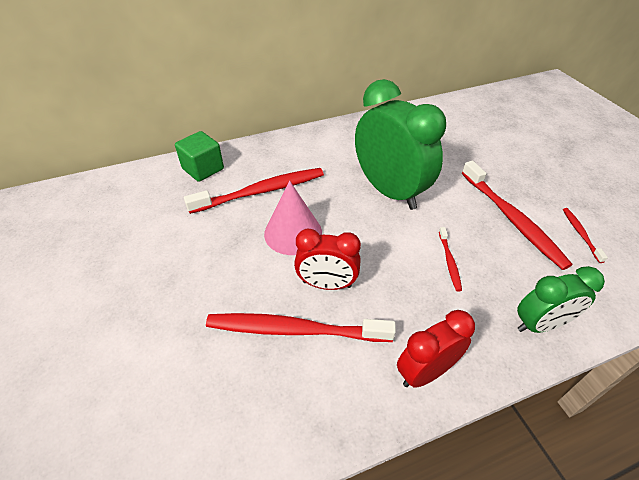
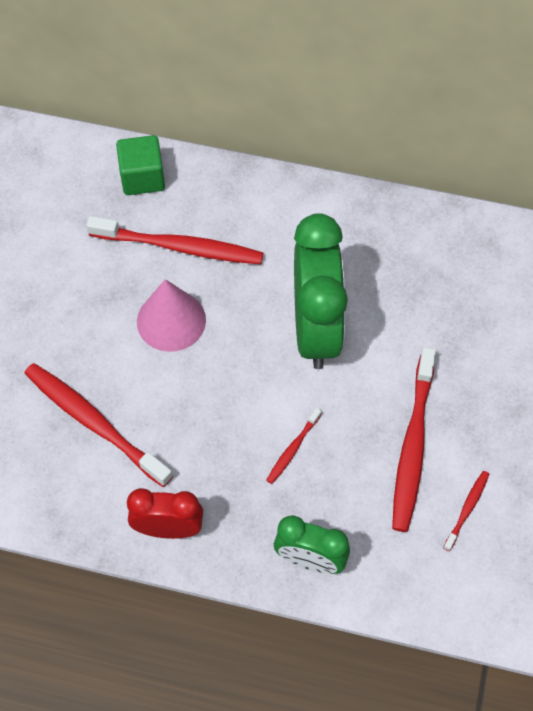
camera: 35 degrees right, 15 degrees up
red clock [294,229,361,290] -> none

